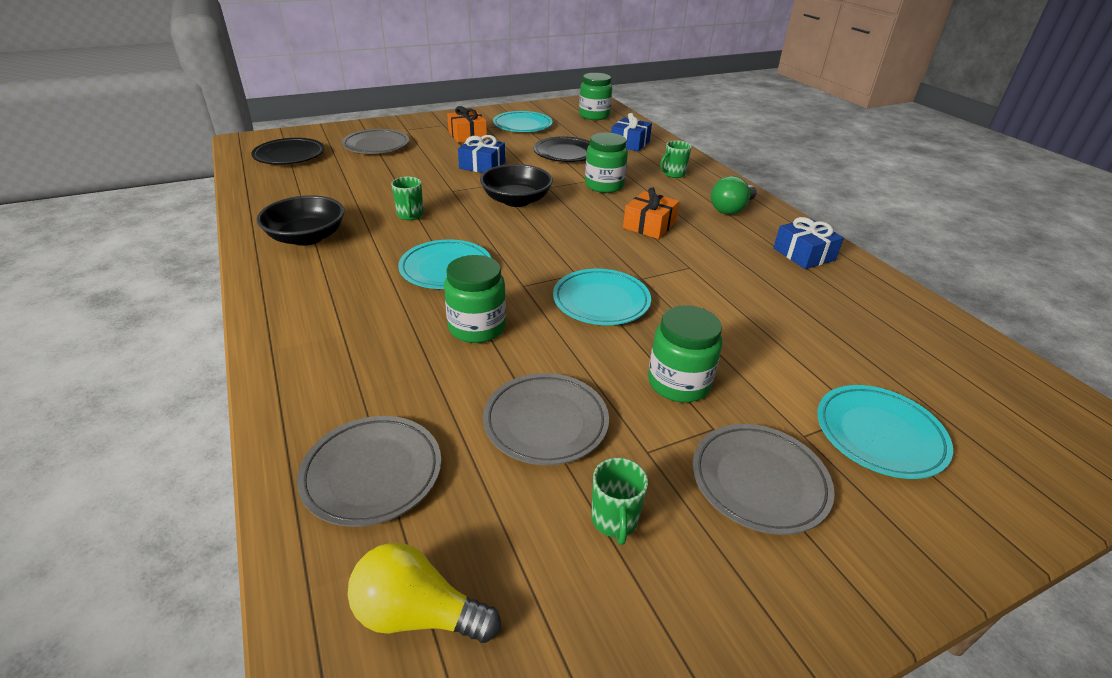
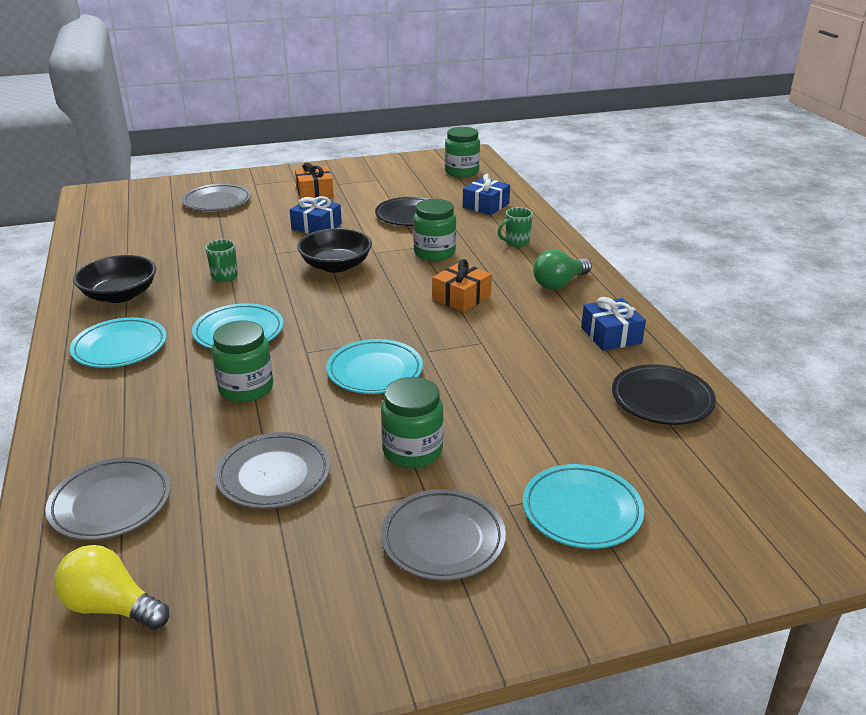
camera: 10 degrees right, 5 degrees down
black plate [251,138,325,165] -> black plate moved to [612,364,716,425]
turquoise plate [493,111,553,132] -> turquoise plate moved to [70,317,167,368]
green mug [591,458,648,545] -> none

